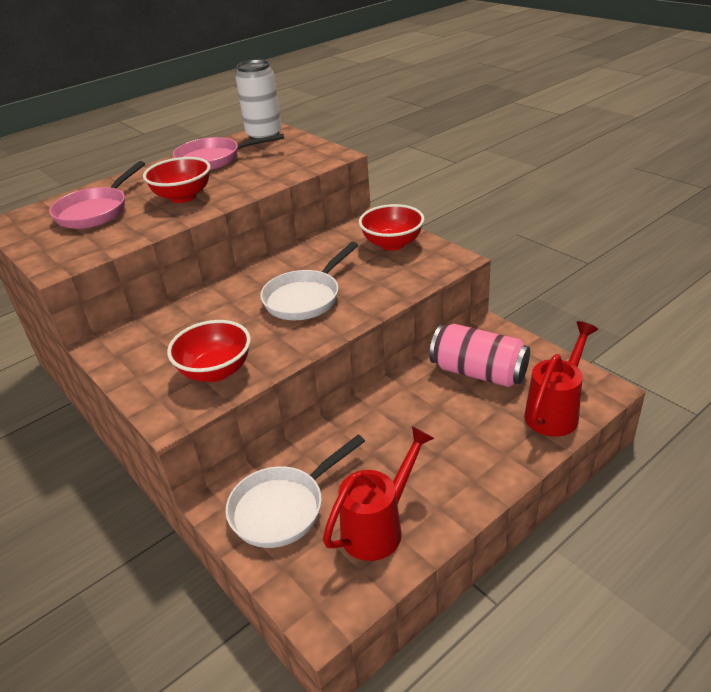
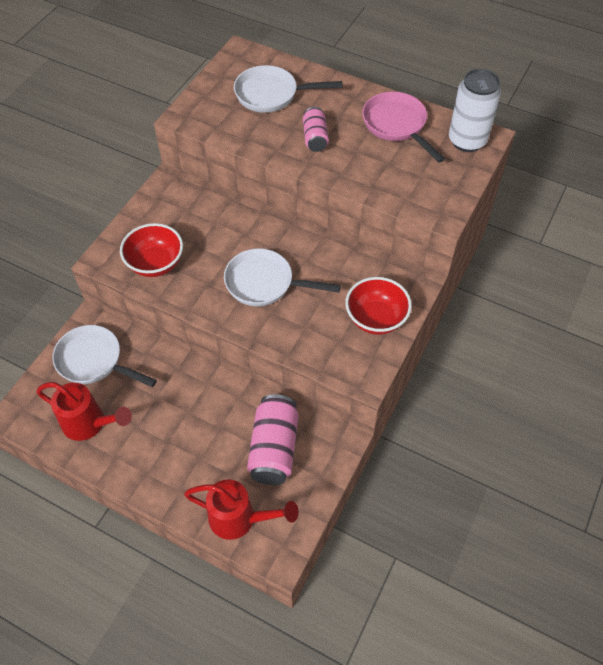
camera: 65 degrees right, 20 degrees up
pink pan [49,161,145,229] -> white pan [234,65,342,113]
red bowl [143,157,211,203] -> pink can [303,107,329,152]

